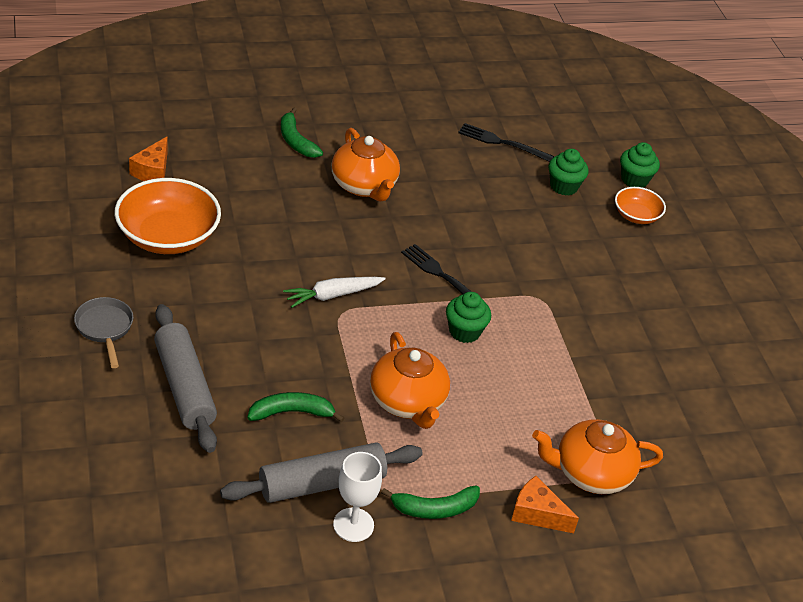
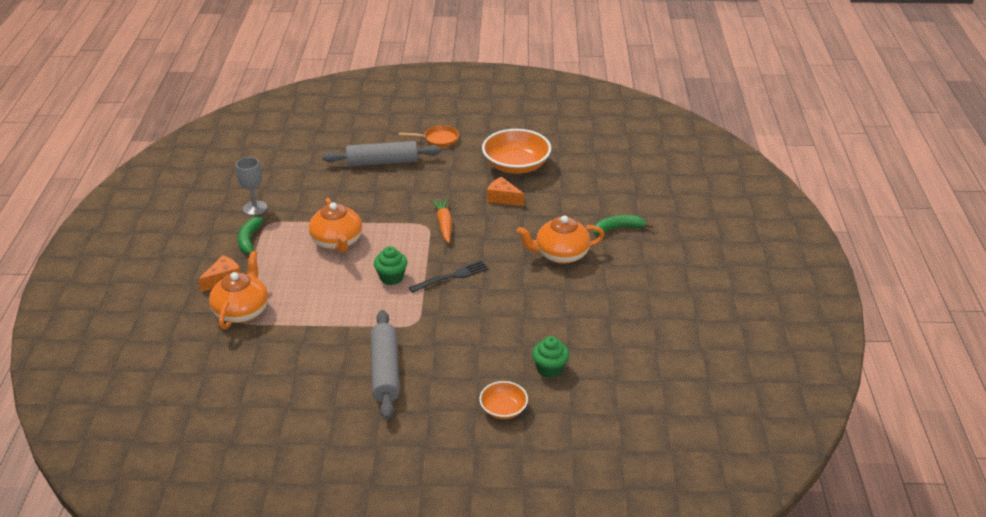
camera: 110 degrees right, 5 degrees down
grey pan [74,297,133,368] -> orange pan [399,125,459,147]
orange cheese [129,136,168,181] -> orange cheese moved to [487,177,524,206]
grey rolling pin [220,442,423,503] -> grey rolling pin moved to [370,310,400,420]
green banana [247,392,344,422] -> none
white carrot [283,277,386,308] -> orange carrot [431,198,452,243]
white goblet [333,452,382,542] -> grey goblet [236,157,267,215]
orange teapot [370,332,450,429] -> orange teapot turned 105 degrees counterclockwise [309,198,362,253]
black fork [458,123,554,162] -> none
green cupcake [620,142,660,188] -> none

